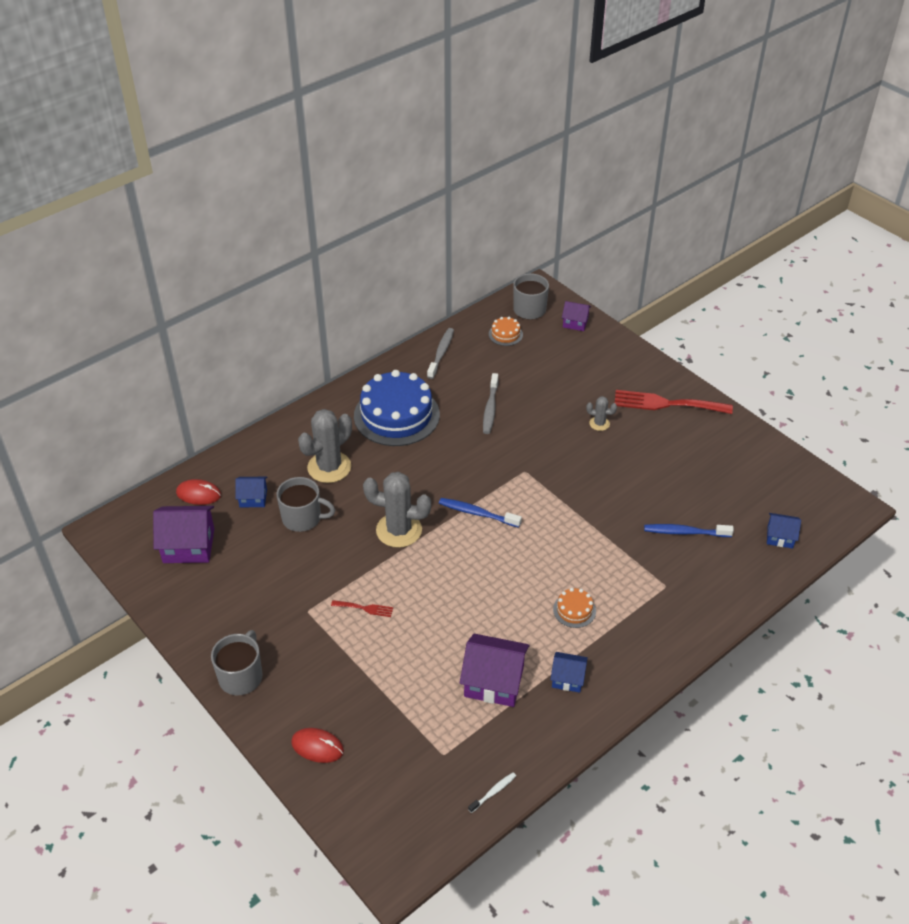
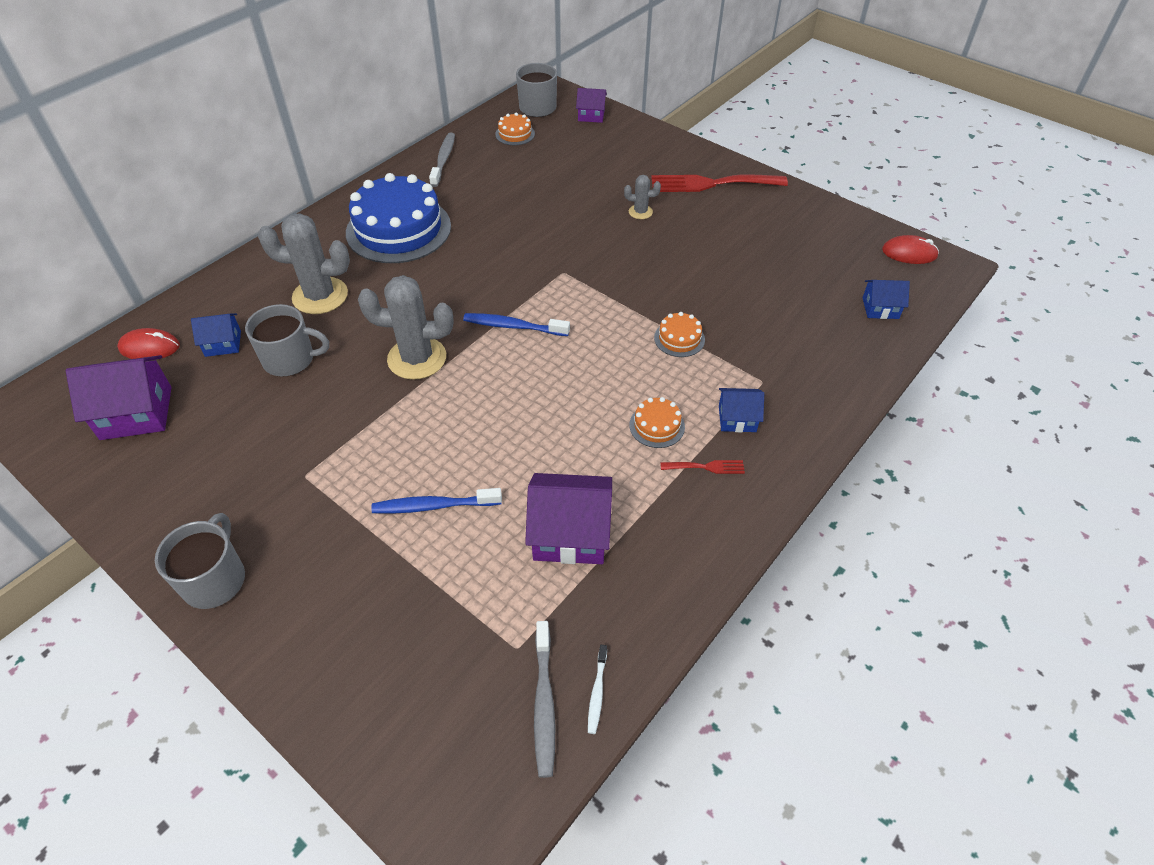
camera: 10 degrees left, 5 degrees up
red mouse [291,728,344,763] -> red mouse moved to [882,235,939,264]
grey cactus [298,409,352,483] -> grey cactus turned 60 degrees clockwise [258,213,350,314]
red fork [331,600,393,617] -> red fork moved to [660,460,745,474]
white toothbrush [468,772,516,813] -> white toothbrush turned 150 degrees clockwise [588,645,607,734]
grey toothbrush [483,373,498,434] -> grey toothbrush moved to [534,621,555,778]
blue house [550,652,588,693] -> blue house moved to [719,388,764,432]
blue toothbrush [644,524,734,537] -> blue toothbrush moved to [371,488,502,514]
none -> orange cake [654,312,705,357]

